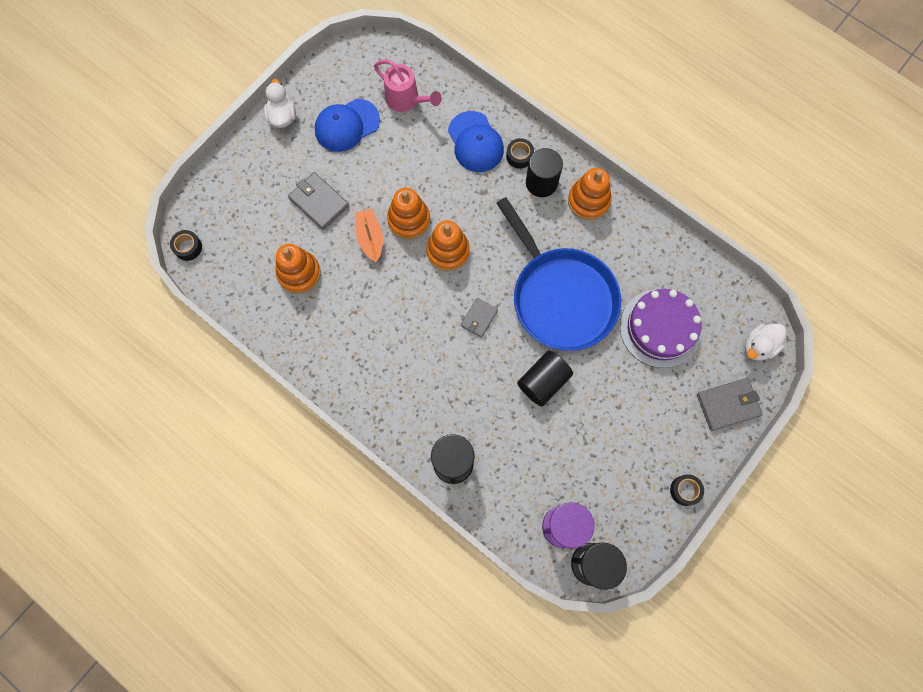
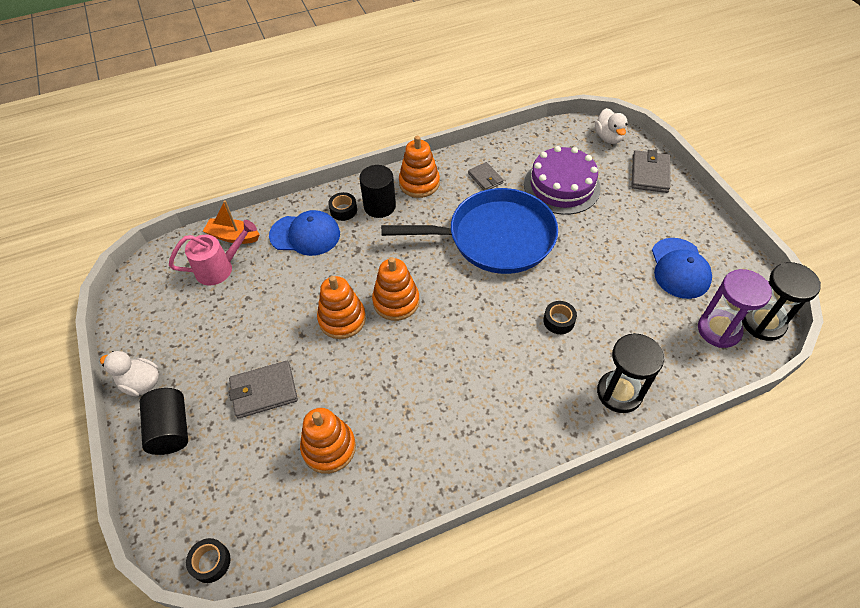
camera: 60 degrees left, 20 degrees down
blue cap [315,99,380,152] -> blue cap moved to [652,238,712,299]
orange boat [355,209,383,262] -> orange boat moved to [203,200,260,244]
grey wallet [461,298,498,338] -> grey wallet moved to [468,162,504,190]
black cylinder [517,351,573,407] -> black cylinder moved to [140,388,188,455]
black tape [670,474,704,506] -> black tape moved to [543,301,577,334]

